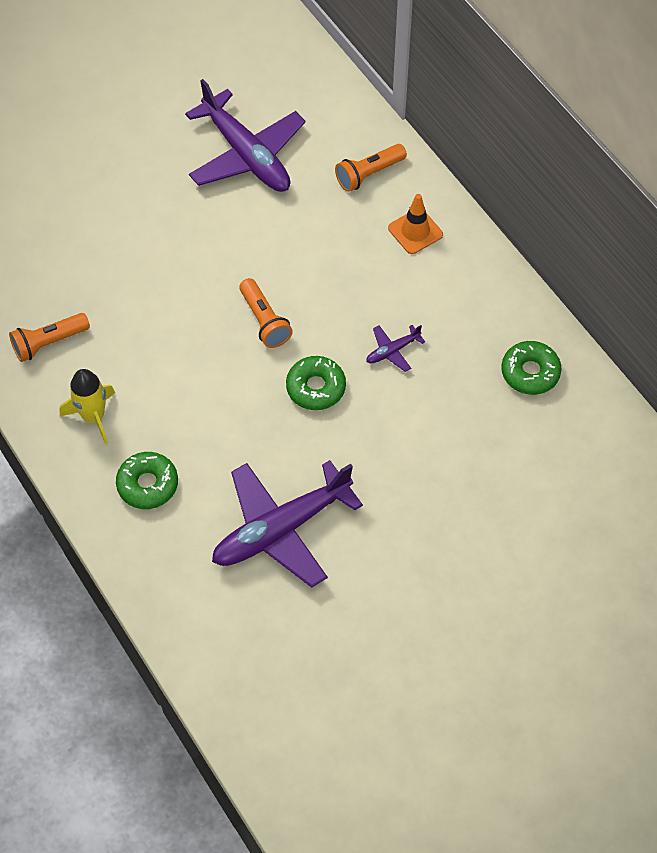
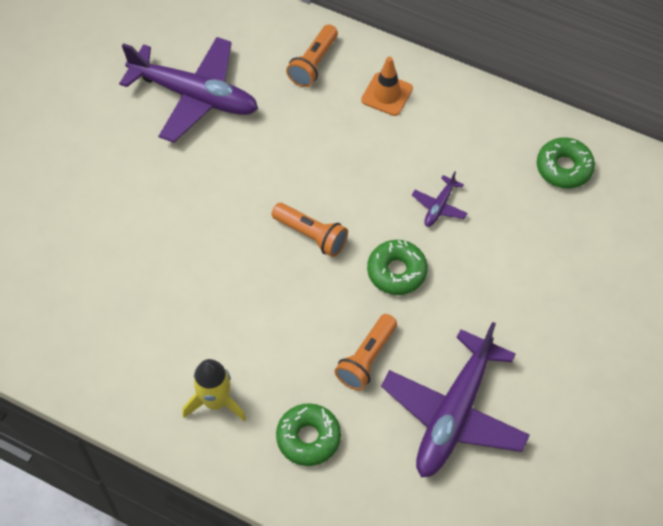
camera: 30 degrees left, 0 degrees up
orange flashlight [9,313,90,362] -> orange flashlight moved to [335,314,397,390]

